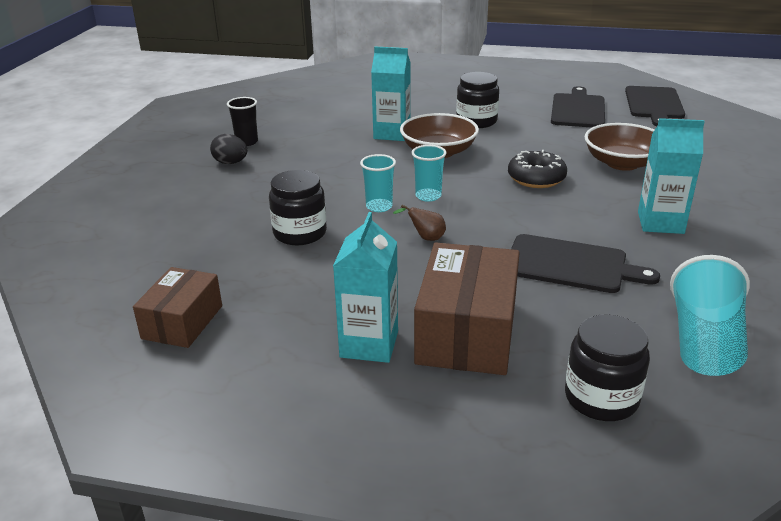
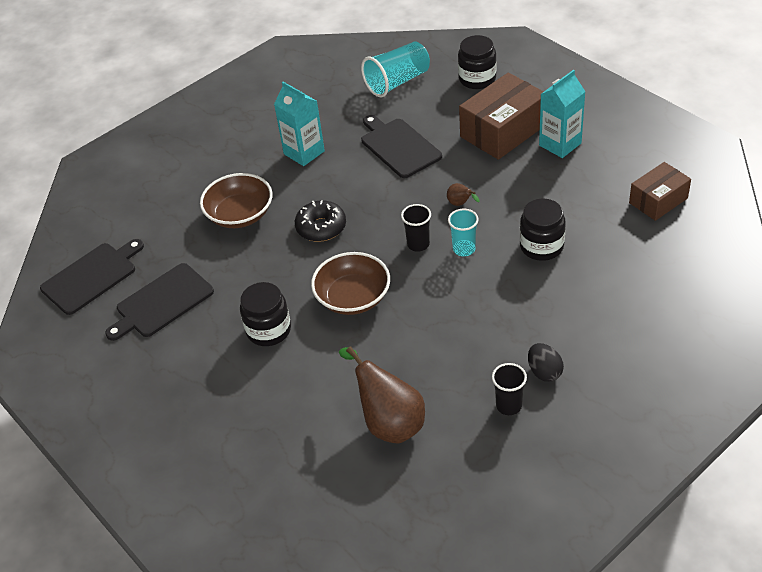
camera: 140 degrees left, 15 degrees up
turquoise carton [371,47,411,141] -> none
turquoise cup [412,145,447,202] -> black cup [401,204,431,252]
none -> brown pear [339,346,425,444]

